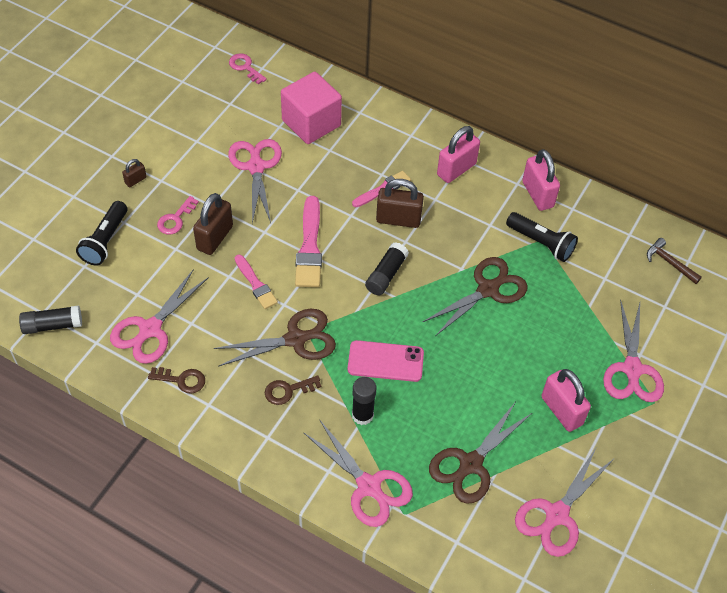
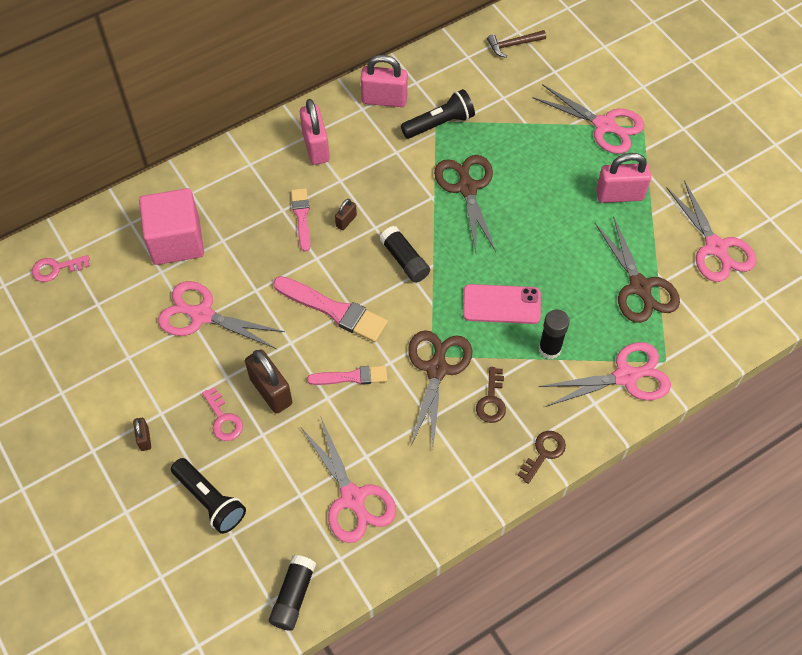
camera: 60 degrees left, 5 degrees up
brown key [148,367,205,394] -> brown key moved to [517,431,566,484]
pink phone [348,340,424,382] -> pink phone turned 60 degrees clockwise [463,284,541,324]
brown padlock [376,179,424,228] -> brown padlock [335,199,357,230], size x0.50

